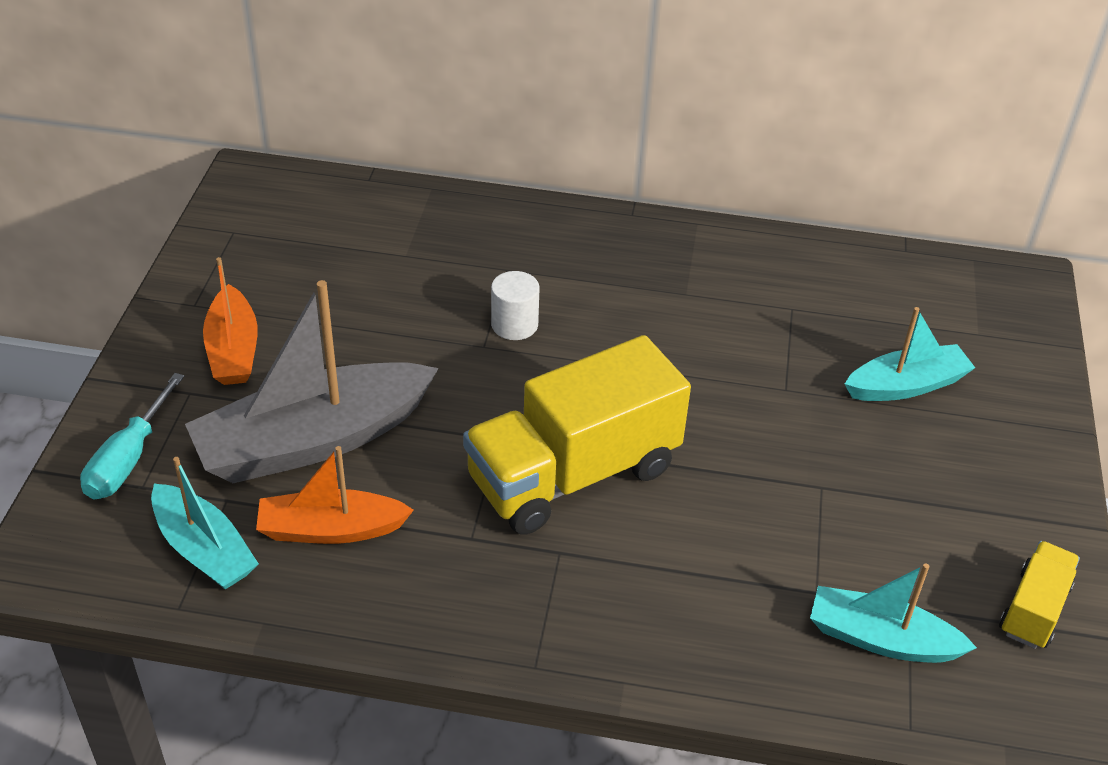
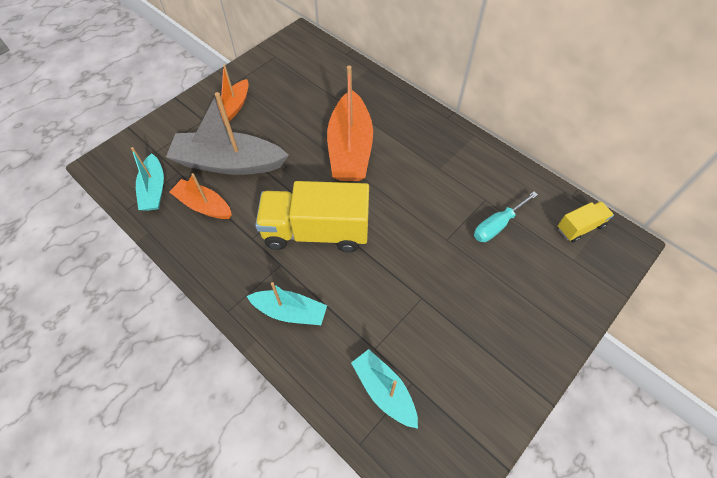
camera: 35 degrees right, 15 degrees up
turquoise screwdriver [80,373,184,500] -> turquoise screwdriver moved to [474,191,538,242]
white cylinder [491,271,540,340] -> orange boat [327,66,373,181]
turquoise boat [845,307,975,401] -> turquoise boat moved to [247,282,327,325]
yellow truck [999,541,1080,649] -> yellow truck moved to [558,201,614,242]

